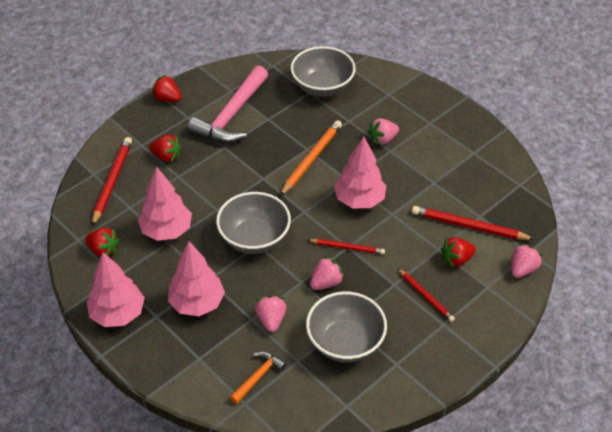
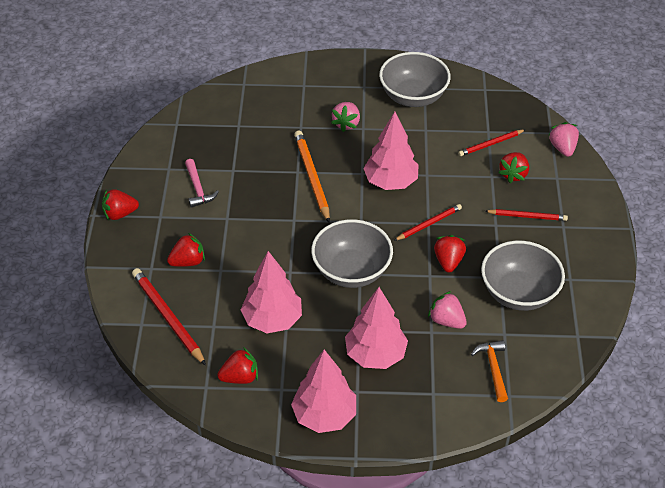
camera: 45 degrees left, 0 degrees up
pink hammer [187,65,268,143] -> pink hammer [185,159,219,208], size x0.48
grey bowl [291,46,356,97] -> grey bowl moved to [379,52,451,107]
pink strawberry [310,256,345,290] -> red strawberry [434,235,466,273]
red pencil [412,206,535,240] -> red pencil [458,129,526,156], size x0.62

